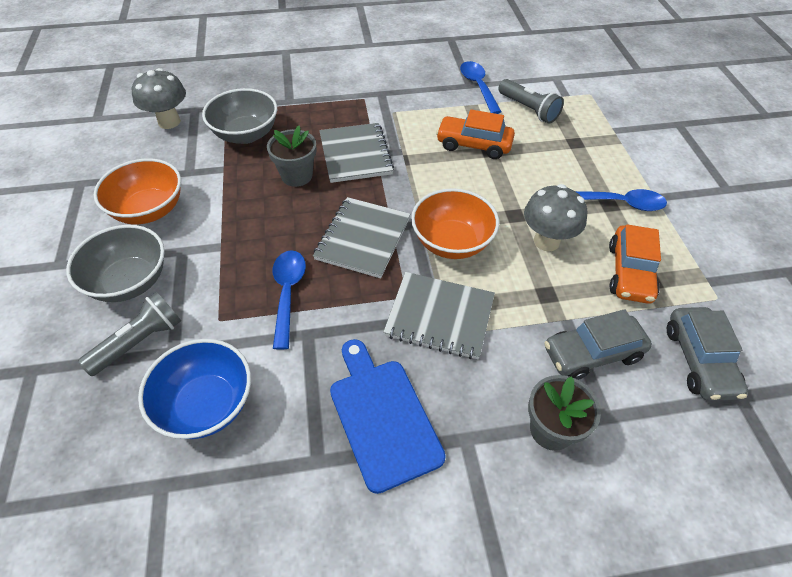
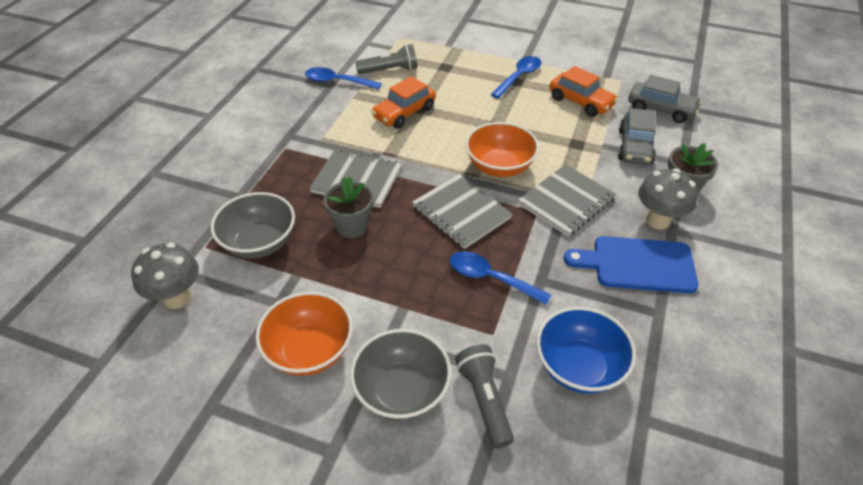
camera: 60 degrees left, 5 degrees down
grey mushroom [524,184,587,251] -> grey mushroom moved to [638,169,698,230]

